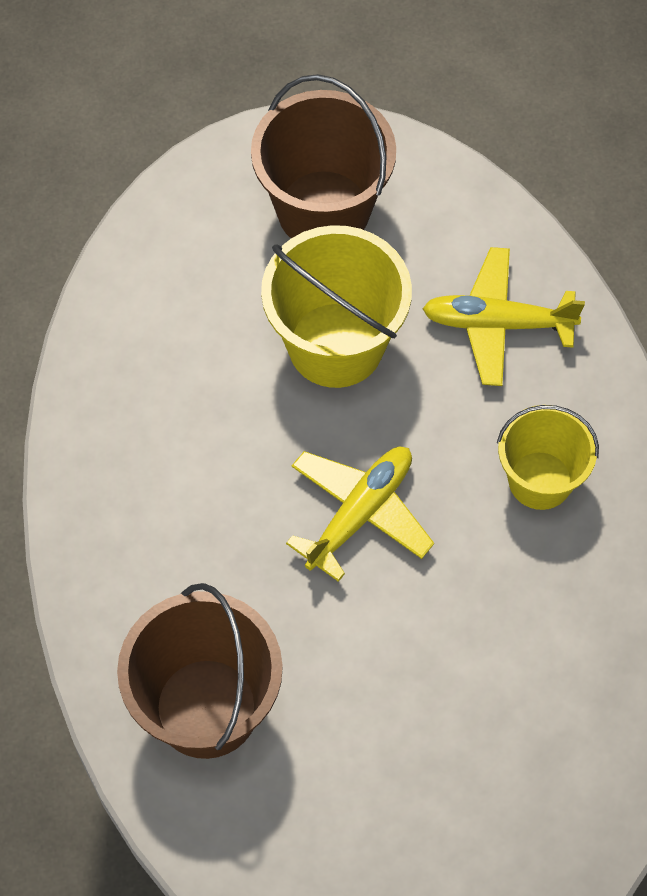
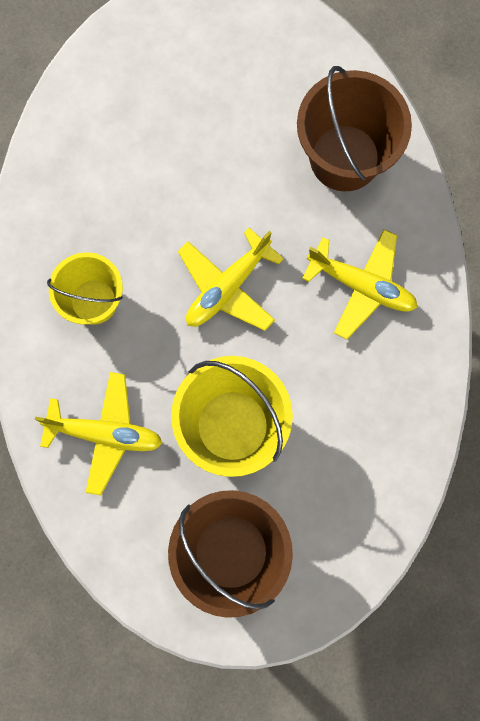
camera: 175 degrees left, 15 degrees up
none -> yellow plane [302,229,418,339]

